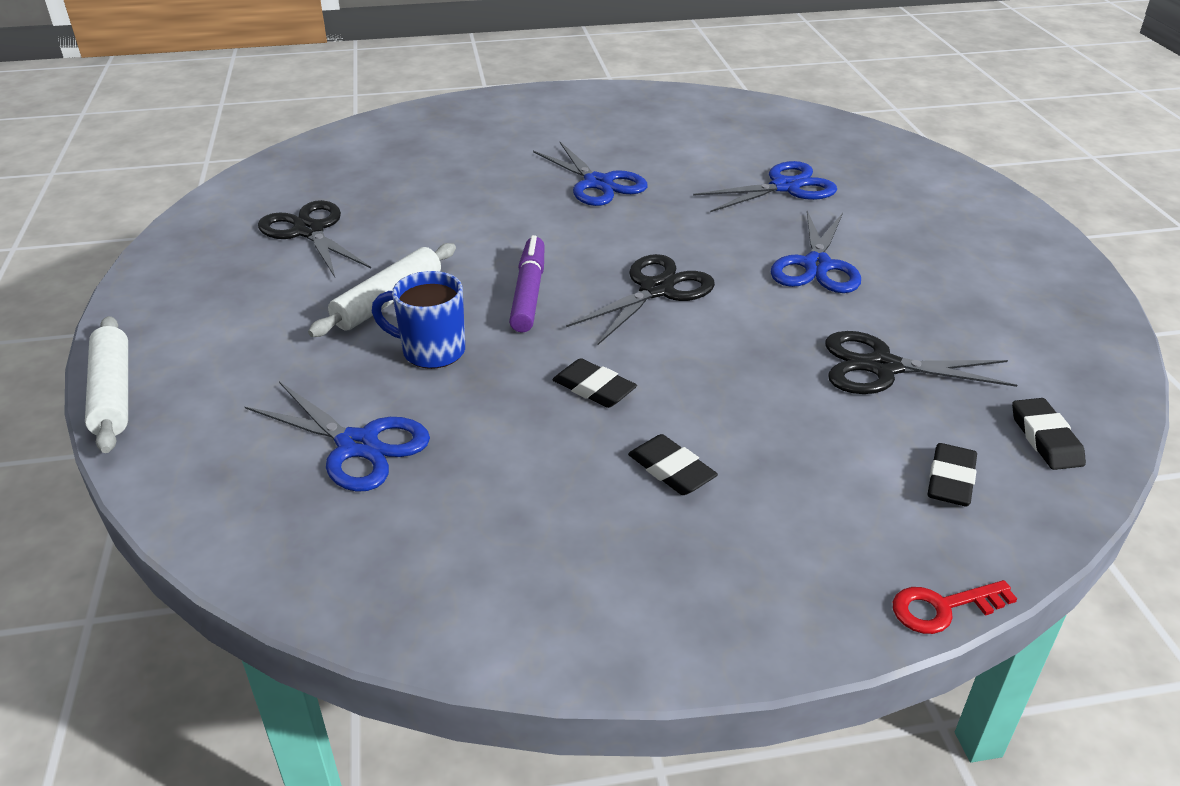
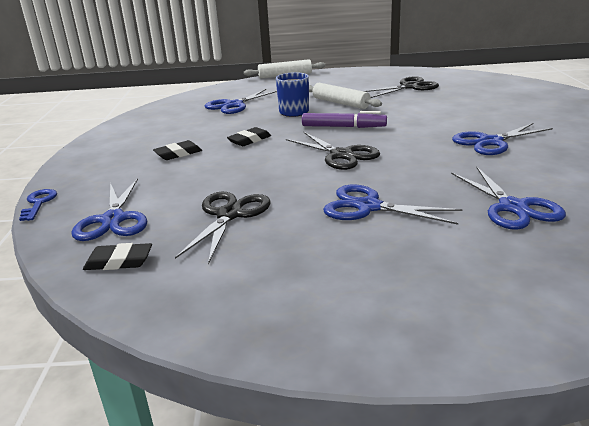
camera: 100 degrees right, 10 degrees down
red key [893,580,1017,634] -> blue key [19,189,57,221]
black eraser [927,443,977,507] -> blue scissors [71,178,147,241]

